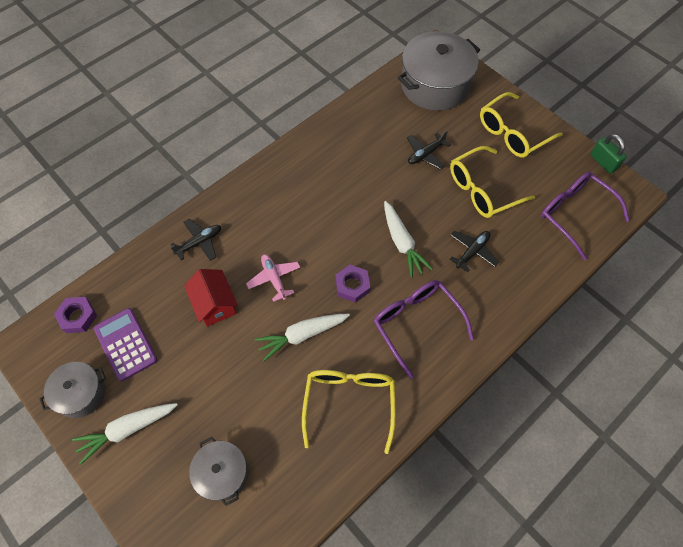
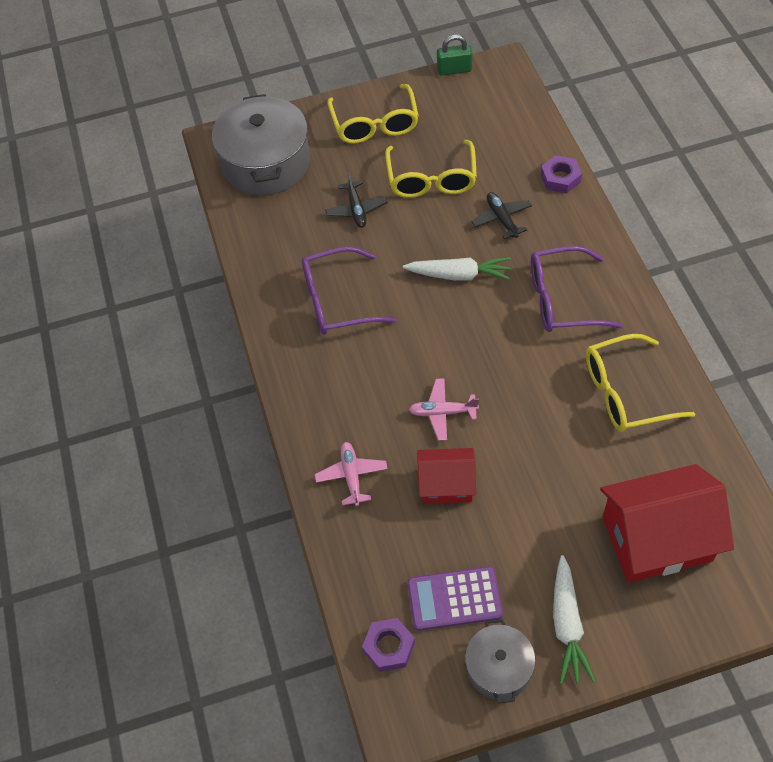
camera: 60 degrees left, 5 degrees down
black plane [170,219,221,261] -> pink plane [315,442,388,506]
grey pot [189,437,248,506] -> red house [600,464,734,583]
white carrot [255,314,350,361] -> none
yellow glasses [302,370,396,454] -> yellow glasses turned 45 degrees counterclockwise [586,334,695,432]
purple nut [335,264,371,303] -> purple nut moved to [541,155,582,193]
purple glasses [541,172,630,260] -> purple glasses moved to [302,247,397,334]

